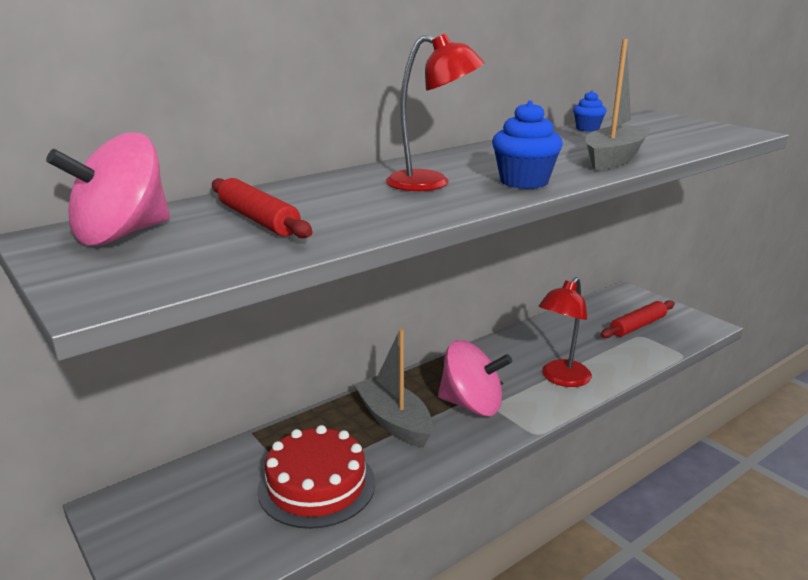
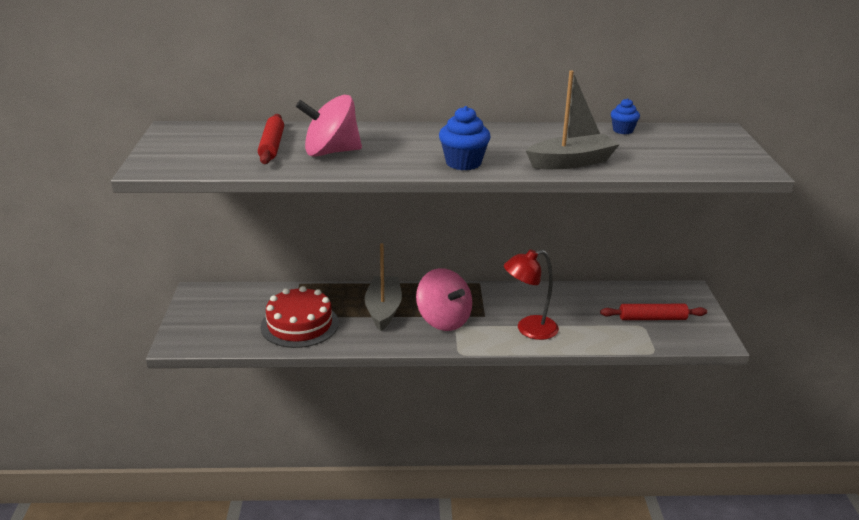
camera: 35 degrees right, 5 degrees up
pink spinning top [46,132,170,246] -> pink spinning top moved to [296,95,362,157]
red lamp [386,33,484,191] -> none

